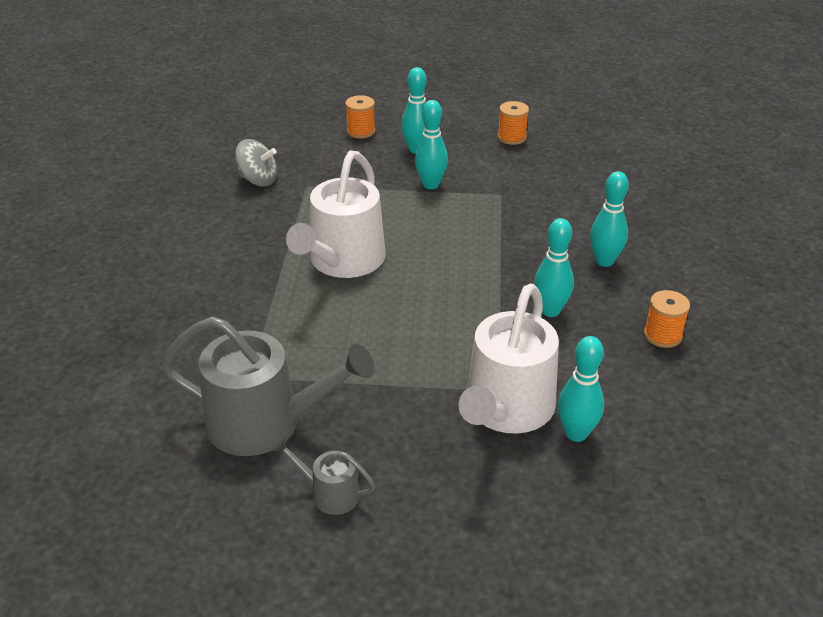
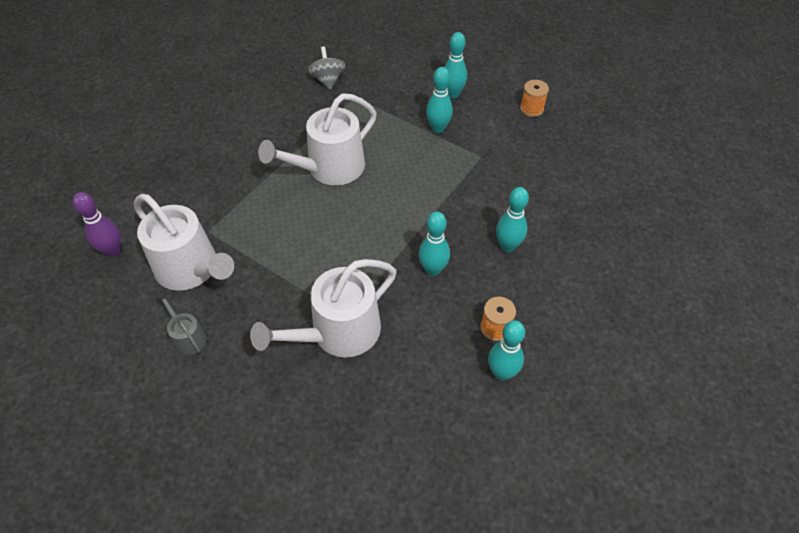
camera: 30 degrees right, 15 degrees up
grey watering can [161,317,374,456] -> white watering can [134,194,234,291]
grey spinning top [235,139,277,187] -> grey spinning top turned 150 degrees counterclockwise [307,46,346,90]
orange spool [345,95,375,139] -> none
turquoise bowling pin [558,336,604,442] -> turquoise bowling pin moved to [488,320,525,381]
none -> purple bowling pin [73,192,121,257]

